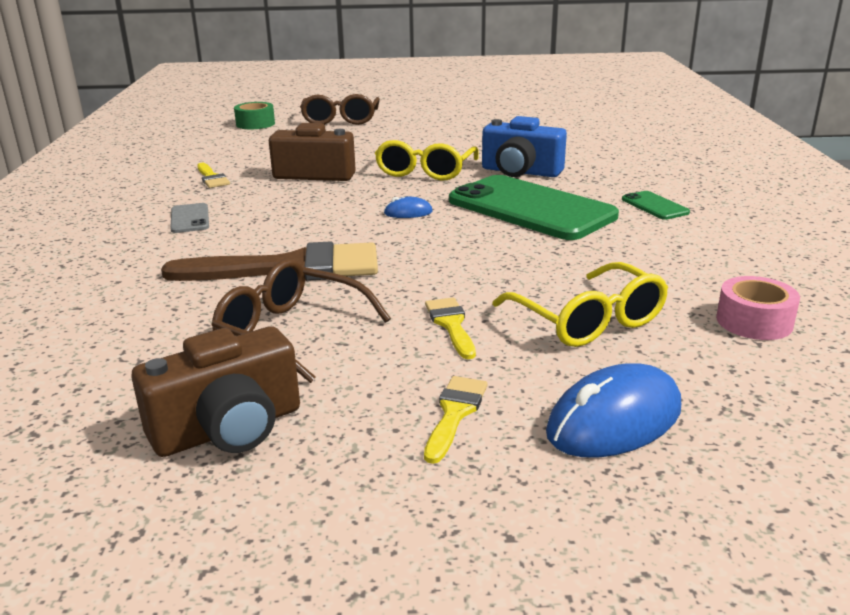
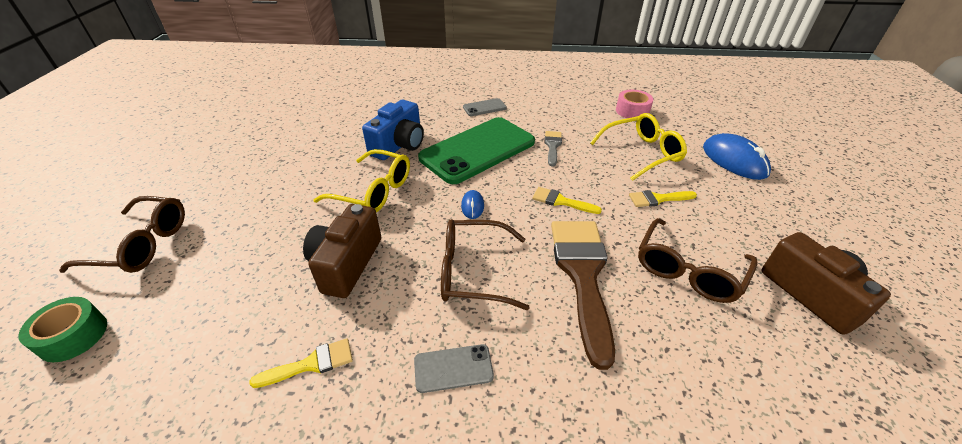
camera: 85 degrees left, 15 degrees up
yellow brush [424,376,488,464] -> yellow brush moved to [532,187,602,214]
green phone [622,191,690,220] -> grey phone [463,98,507,116]
none -> brown glasses [441,219,530,310]
none -> grey brush [544,131,562,167]

